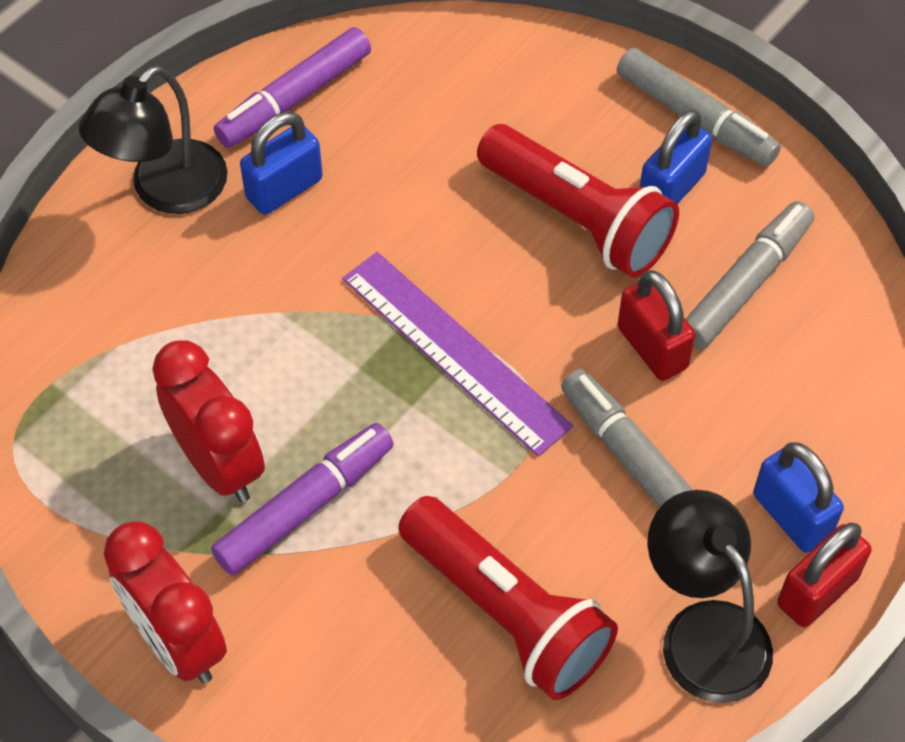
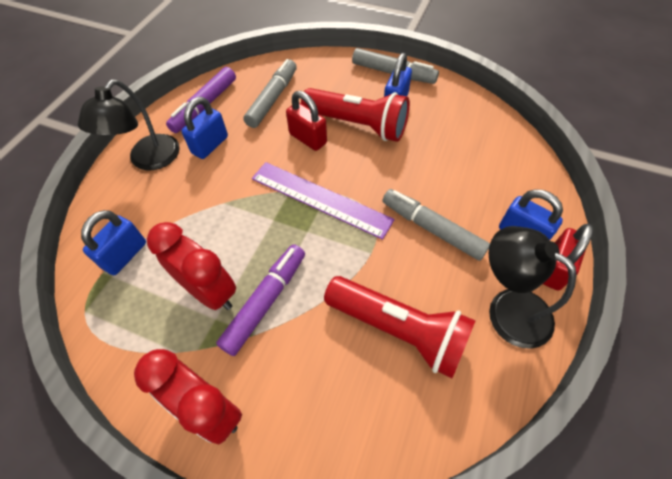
camera: 15 degrees left, 0 degrees up
red padlock [618,270,695,381] -> red padlock moved to [286,91,327,151]
grey marker [685,201,814,350] -> grey marker moved to [243,59,297,128]
none -> blue padlock [81,210,146,275]

